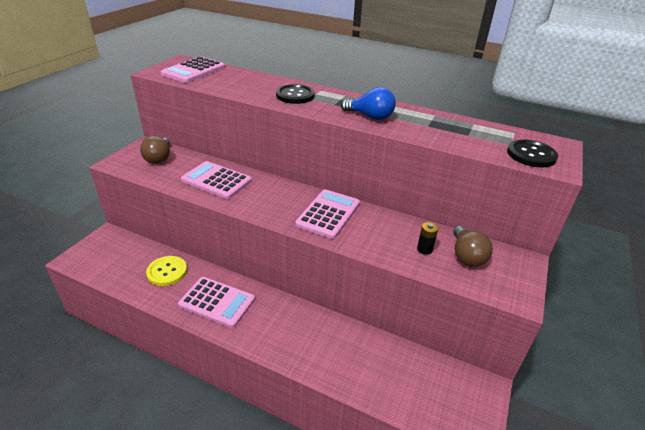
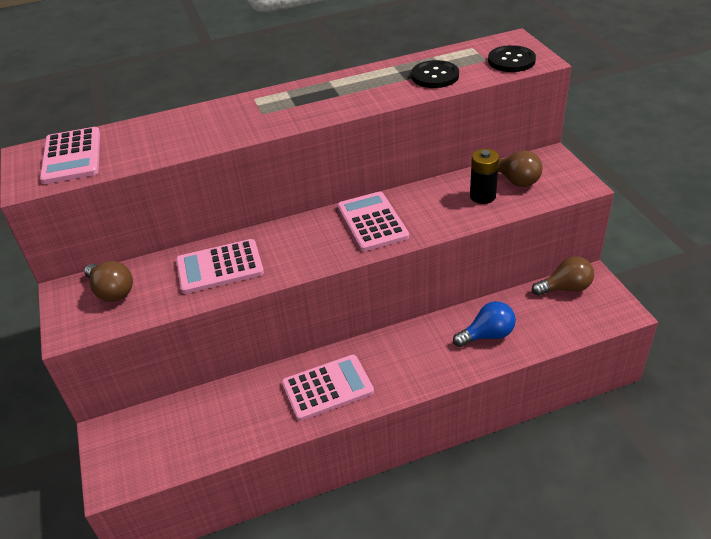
camera: 40 degrees left, 5 degrees up
yellow button [146,256,187,286] -> none
black button [276,84,315,104] -> black button moved to [411,60,459,88]
blue light bulb [341,87,396,120] -> blue light bulb moved to [453,301,516,347]
black battery [417,222,438,255] -> black battery [470,149,499,204], size x1.57
none -> brown light bulb [532,256,594,296]

